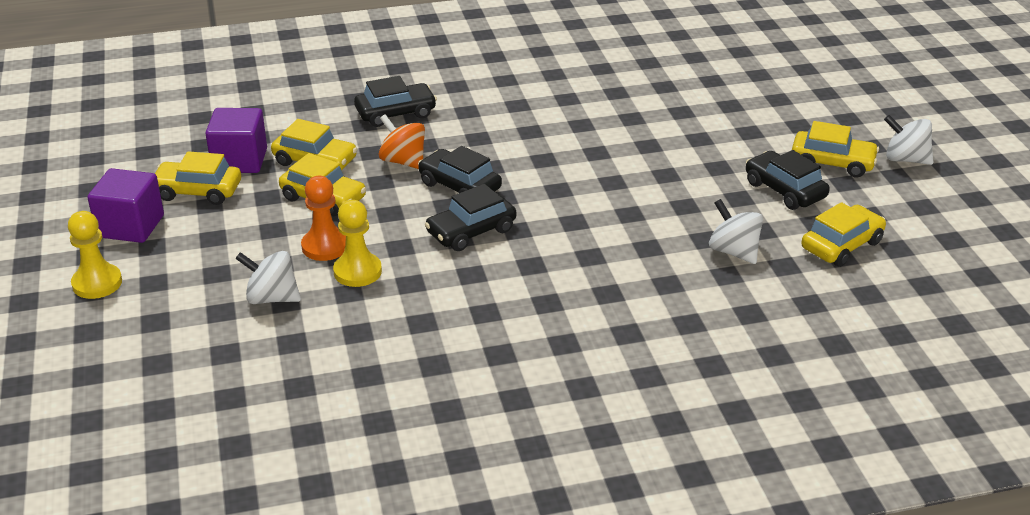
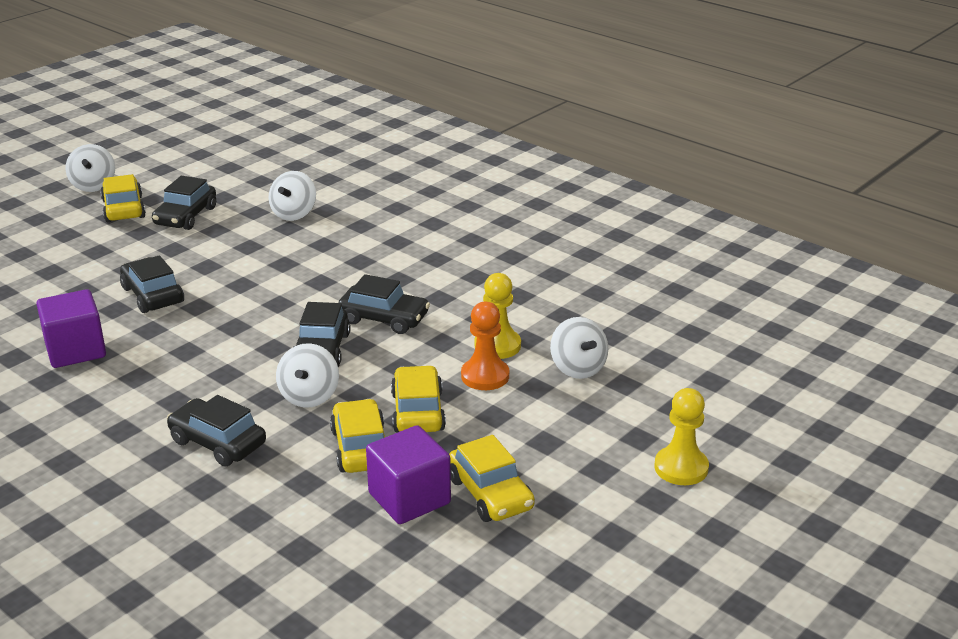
camera: 125 degrees left, 5 degrees down
purple cube [87,168,164,243] -> purple cube moved to [36,289,106,368]
orange spinning top [379,114,425,169] -> white spinning top [276,343,339,408]
yellow car [801,202,886,267] -> none
none -> black car [120,255,184,313]

